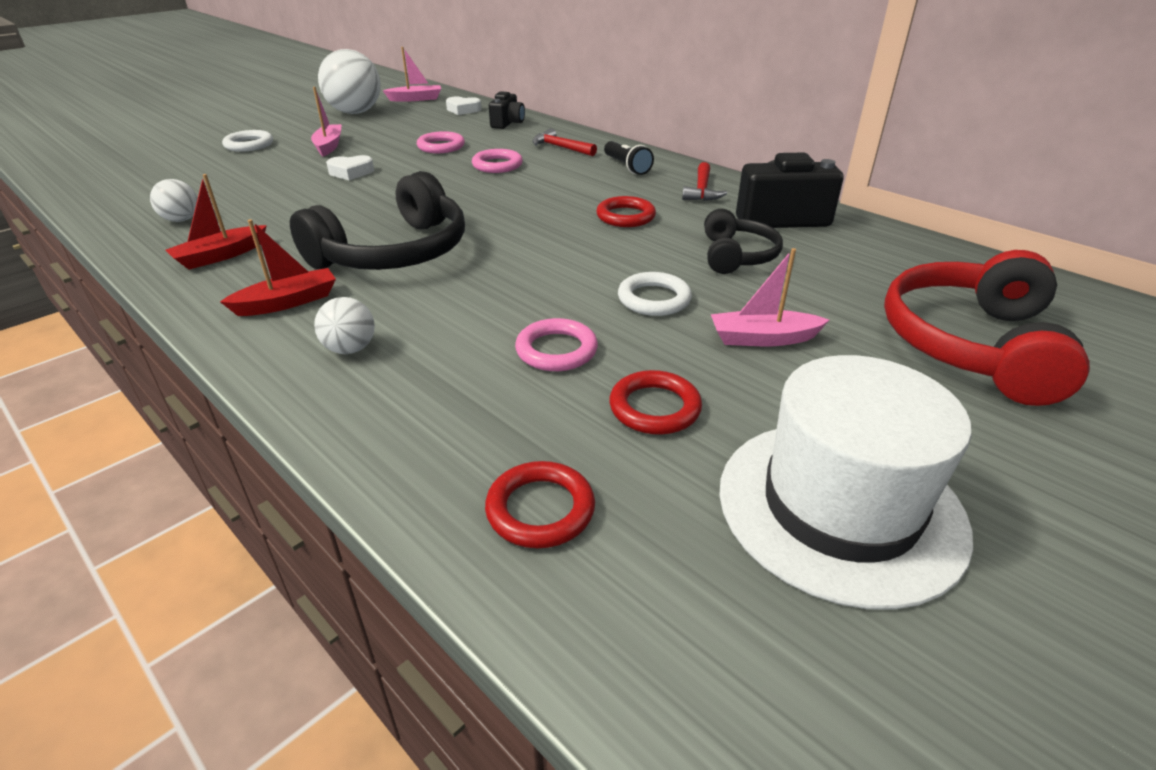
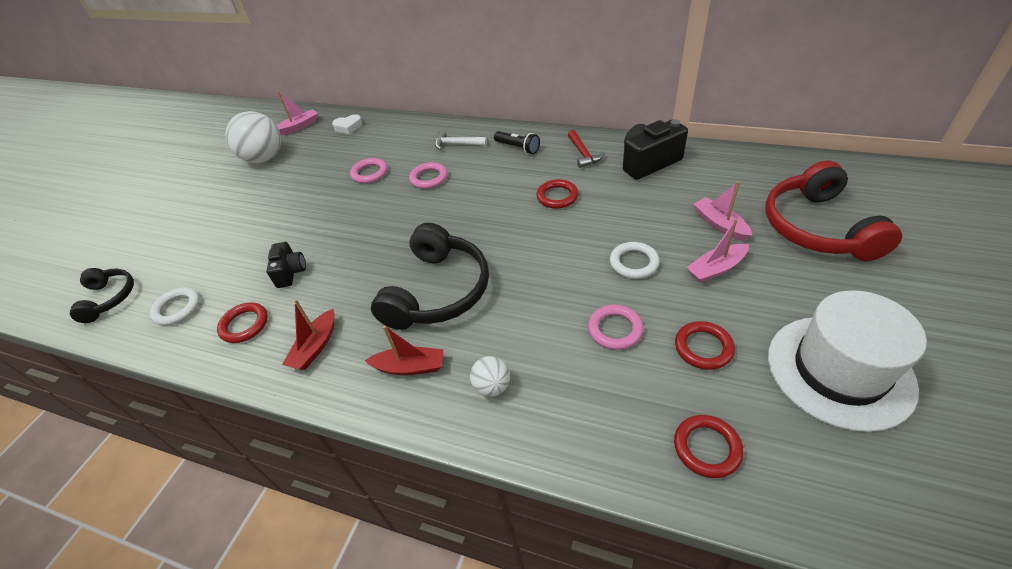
camera: 20 degrees left, 10 degrees up
white ball [150,179,198,222] -> red ring [217,302,268,343]
red boat [220,219,336,316] -> red boat turned 60 degrees clockwise [365,326,444,375]
white ring [222,130,273,152] -> white ring moved to [150,287,200,325]
pink boat [311,87,342,156] -> pink boat moved to [693,181,752,241]
white heart [326,155,374,180] -> none
black camera [489,91,525,129] -> black camera moved to [266,242,306,288]
red hammer [532,128,597,156] -> white hammer [435,130,487,150]
black headphones [704,209,783,274] -> black headphones moved to [70,268,134,323]

